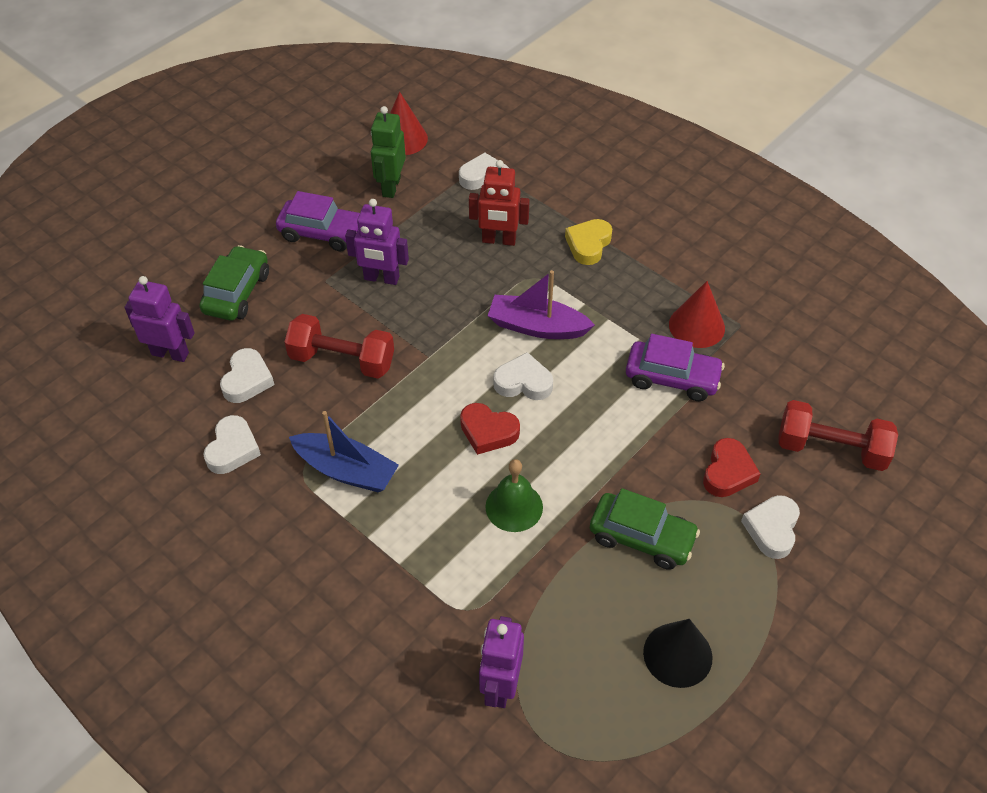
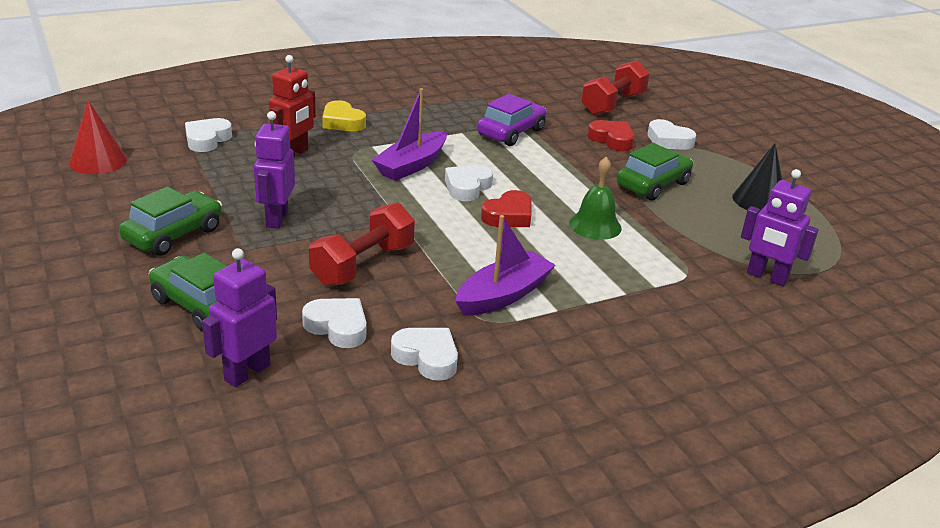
camera: 70 degrees left, 20 degrees down
purple car [276,191,360,251] -> green car [119,187,222,256]
blue boat [289,411,399,493] -> purple boat [456,215,556,316]
purple robot [345,199,409,285] -> purple robot turned 150 degrees clockwise [254,111,295,229]
green robot [371,106,406,198] -> none
red cone [669,281,725,348] -> none

